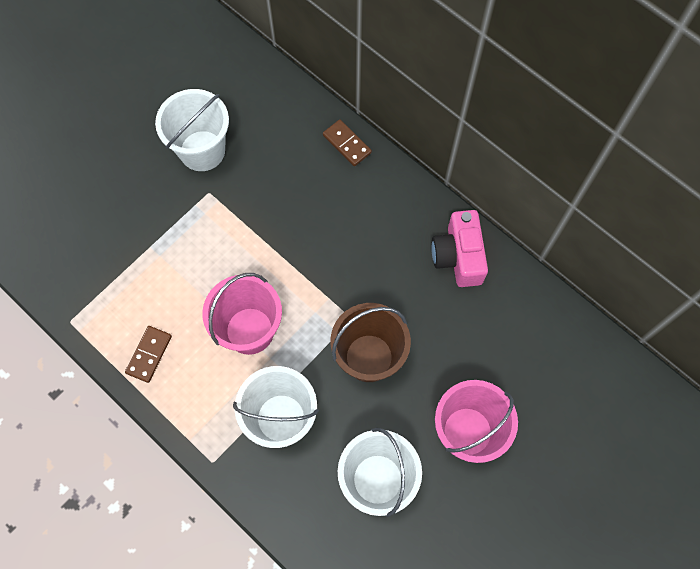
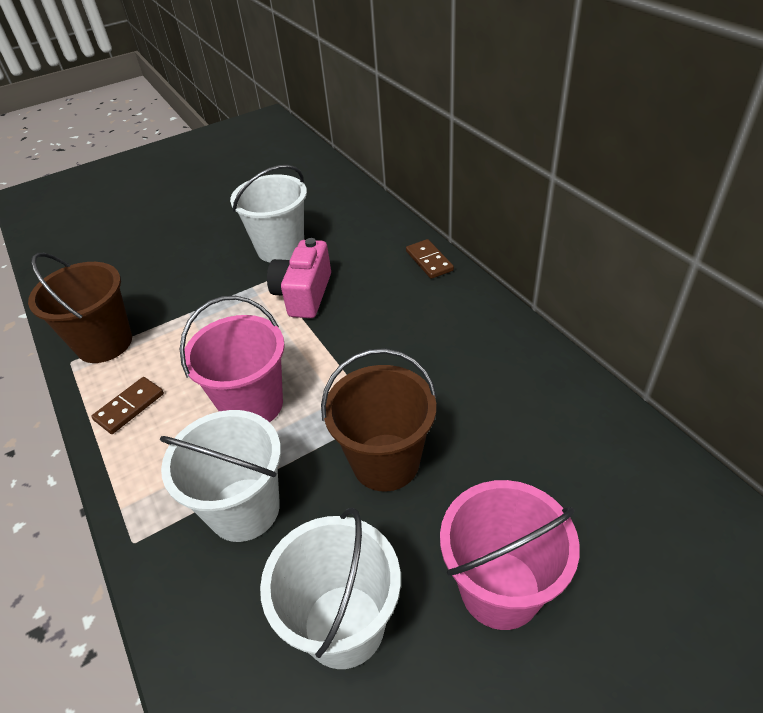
camera: 20 degrees right, 25 degrees down
pink camera [431,210,488,287] -> pink camera moved to [267,238,331,318]
none -> brown bucket [28,253,132,363]

